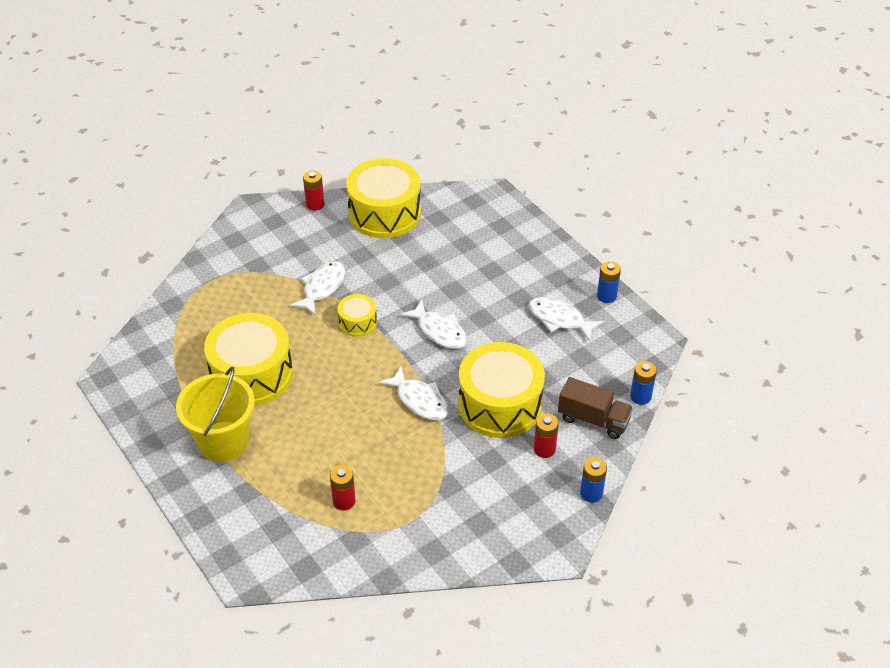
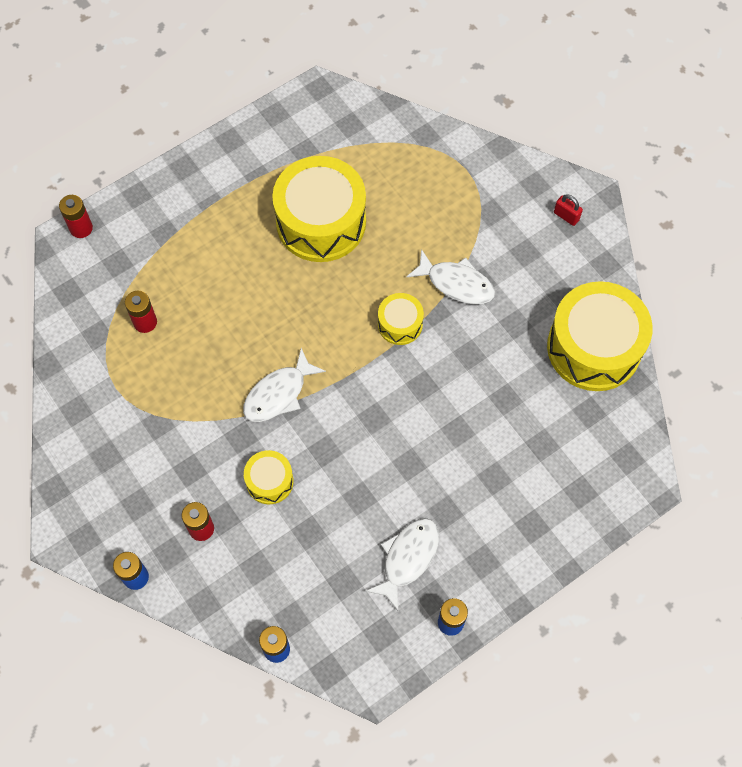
camera: 90 degrees right, 20 degrees up
yellow bucket [176,367,255,462] -> none
red battery [303,170,324,210] -> red battery moved to [59,195,93,238]
white fish [400,300,467,349] -> none
yellow drum [458,342,545,438] -> yellow drum [244,450,294,504], size x0.48
brown truck [558,377,633,439] -> none
none -> red padlock [554,194,583,226]

